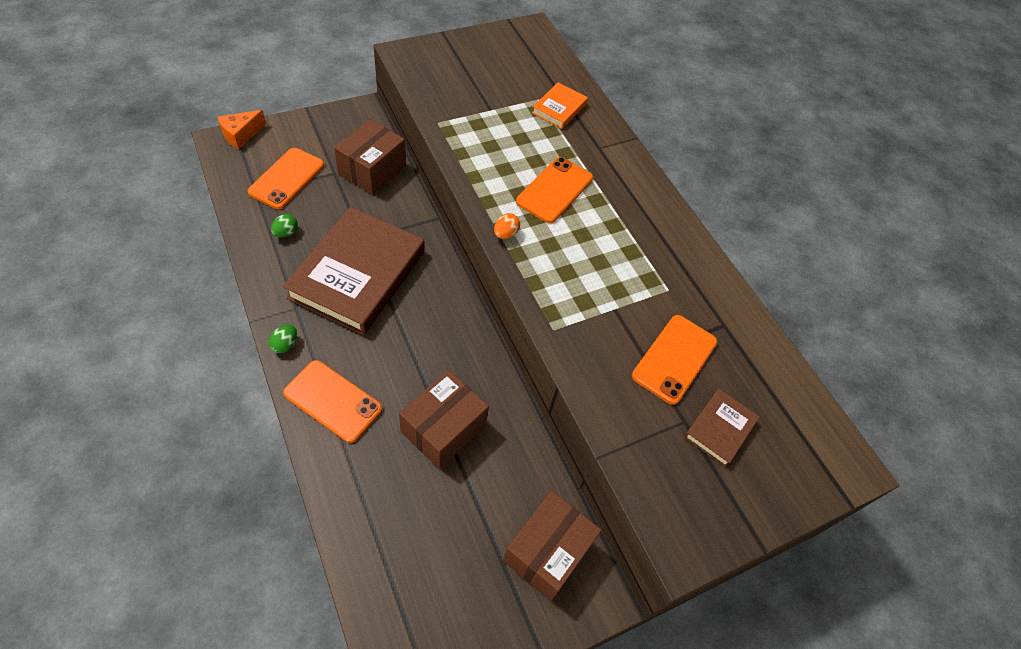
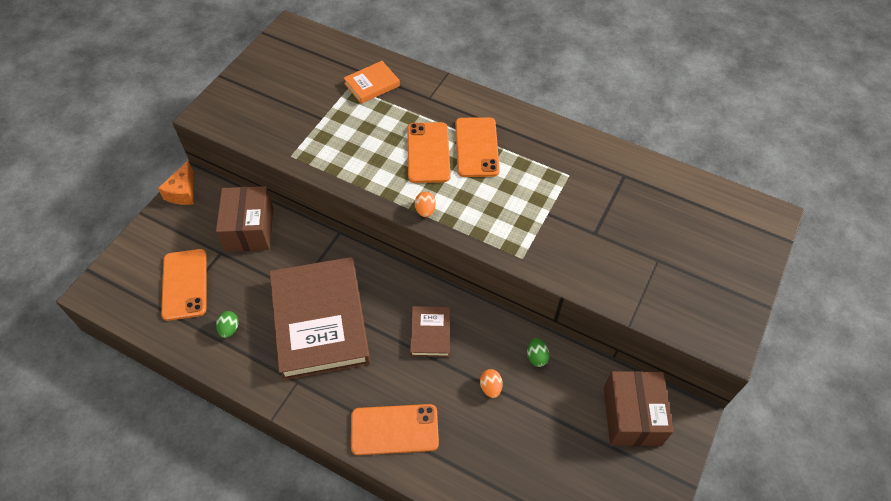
camera: 30 degrees left, 0 degrees up
orange cheese [218,110,266,149] -> orange cheese moved to [158,161,193,205]
green egg [269,324,297,353] -> green egg moved to [527,338,549,367]
brown box [399,370,489,469] -> orange egg [480,369,503,398]
orange book [532,82,588,129] -> orange book turned 60 degrees clockwise [344,61,400,104]
orange phone [632,315,717,405] -> orange phone moved to [455,117,500,177]
brown book [684,389,760,467] -> brown book moved to [410,306,450,357]

